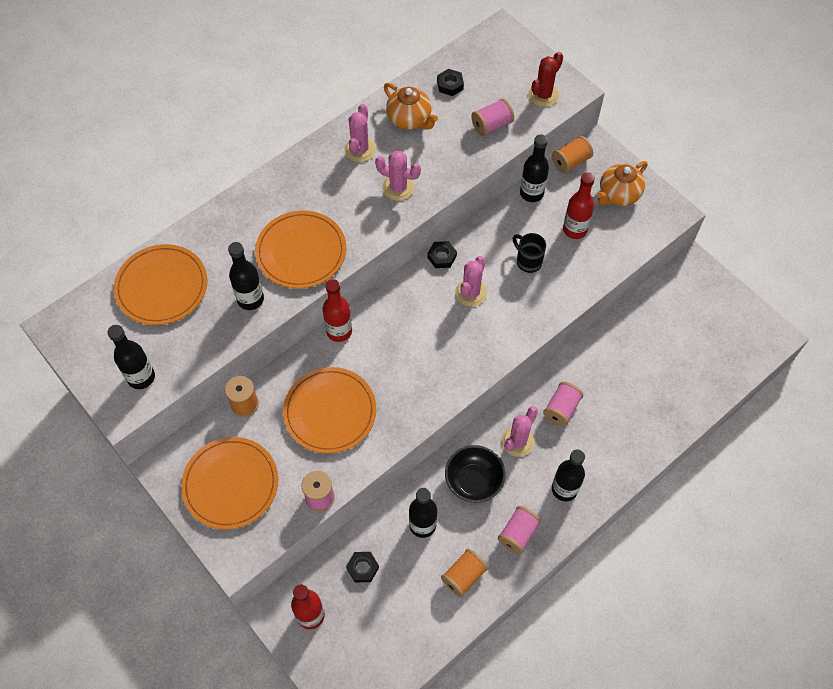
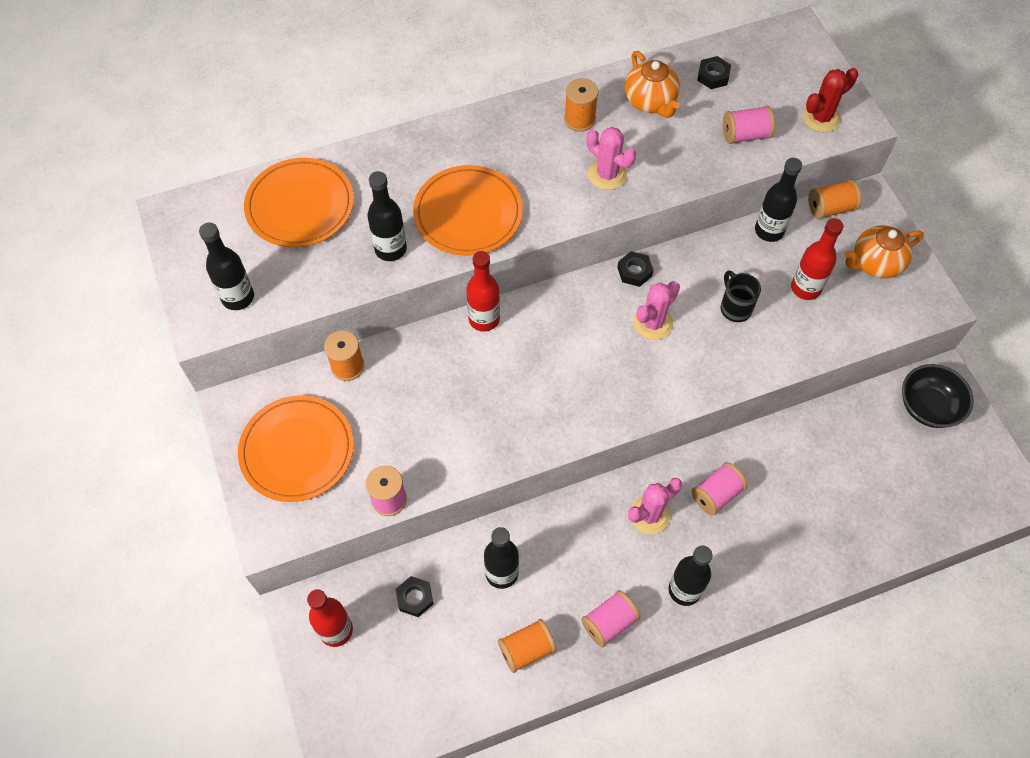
camera: 20 degrees right, 0 degrees up
orange plate [283,367,376,454] -> none
pink cactus [344,104,376,162] -> orange spool [564,78,599,132]
black bowl [445,445,506,503] -> black bowl moved to [902,364,974,428]

